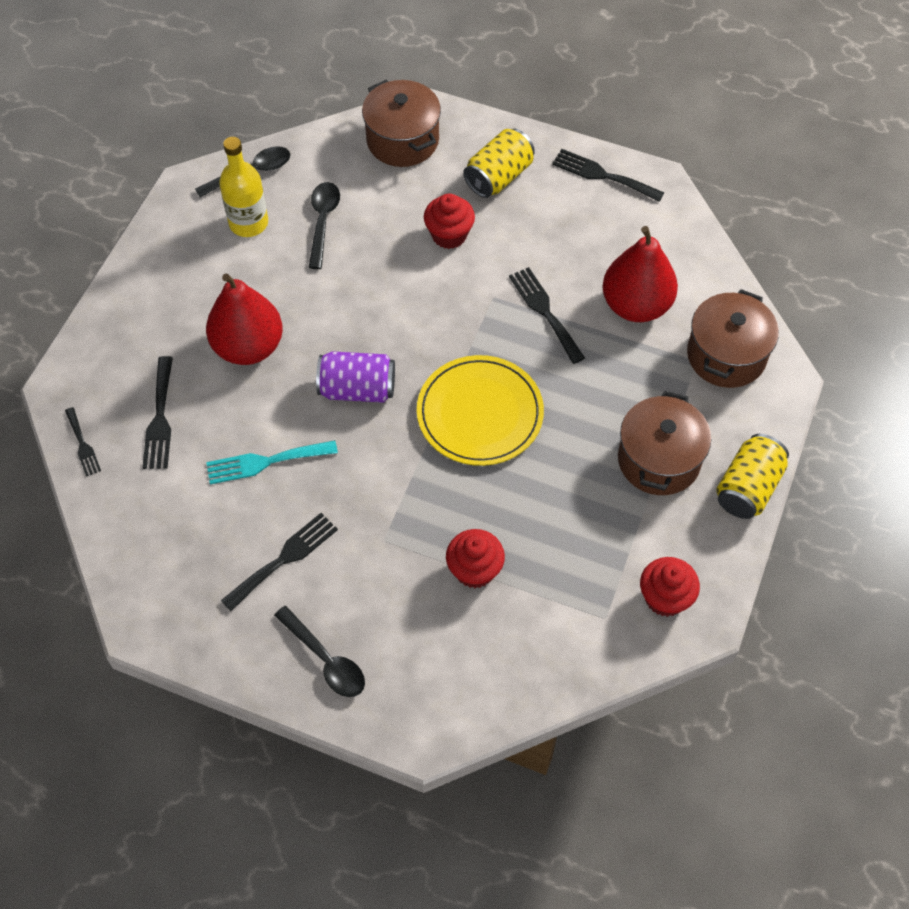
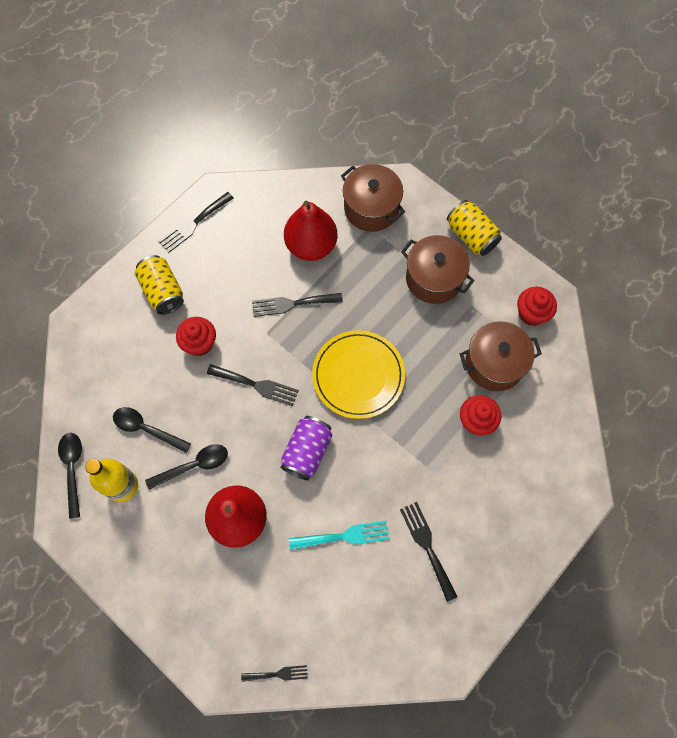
camera: 70 degrees left, 10 degrees up
black fork [142,356,173,469] -> black fork moved to [207,364,299,406]
turquoise fork [206,440,338,484] -> turquoise fork turned 105 degrees counterclockwise [289,521,390,550]
black spoon [274,606,365,697] -> black spoon moved to [145,444,228,490]
brown pot [362,80,441,167] -> brown pot moved to [460,321,542,391]

